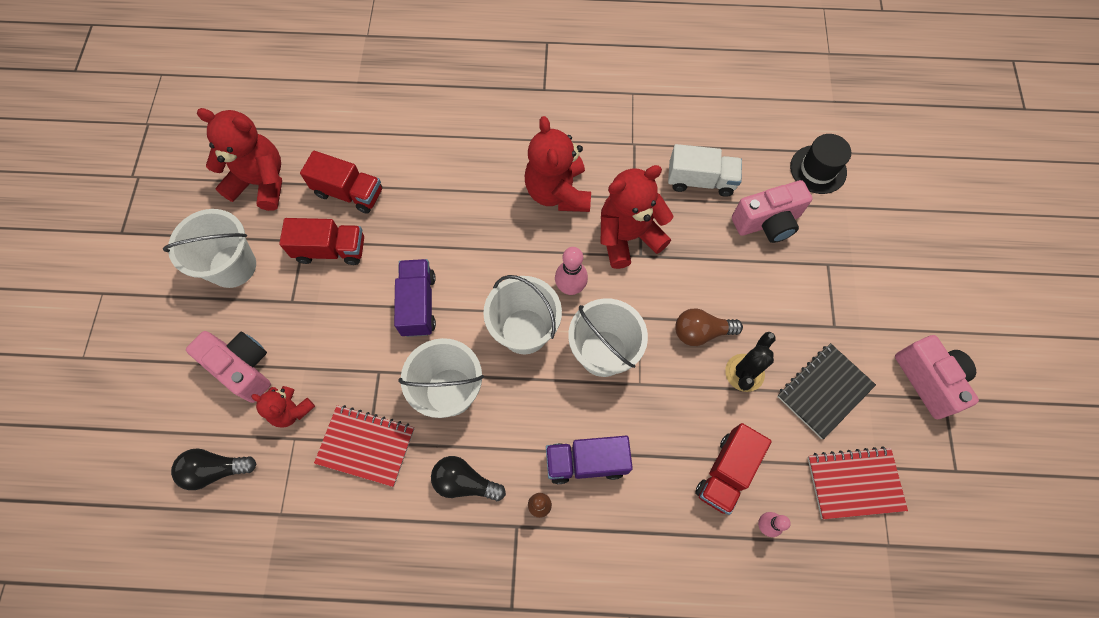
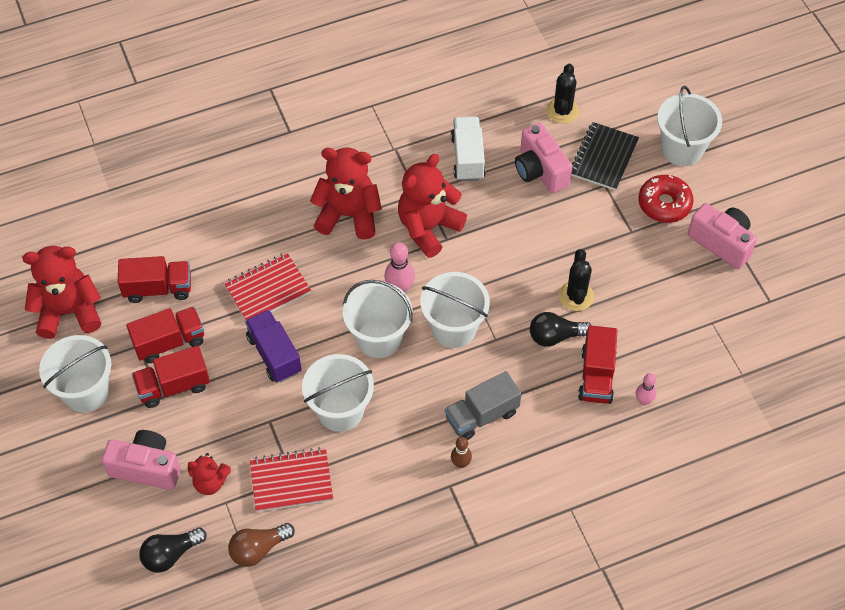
camera: 25 degrees left, 10 degrees down
black light bulb [431,456,506,501] -> black light bulb moved to [530,312,592,347]
red teddy bear [525,116,591,212] -> red teddy bear turned 135 degrees clockwise [310,148,382,240]
purple truck [546,436,633,484] -> grey truck [445,371,522,440]
white truck [668,144,742,197] -> white truck turned 75 degrees counterclockwise [451,117,486,181]
brown light bulb [675,309,743,346] -> brown light bulb moved to [228,523,295,567]
pink camera [732,180,813,243] -> pink camera turned 105 degrees clockwise [515,123,572,193]
black notebook [777,343,876,439] -> black notebook moved to [571,122,639,191]
black hat [790,134,851,194] -> black cactus [546,64,579,124]
red notebook [807,446,908,519] -> red notebook moved to [224,253,311,320]
none -> red truck [132,346,210,408]
none -> red donut [638,175,694,223]
none -> white bucket [657,86,722,166]

